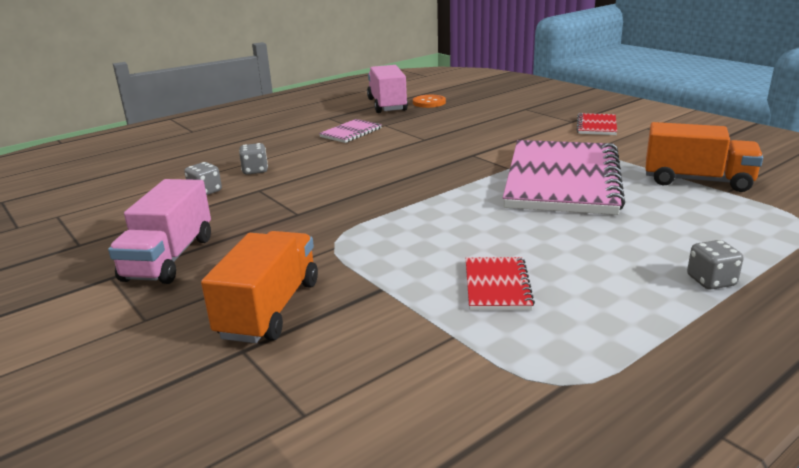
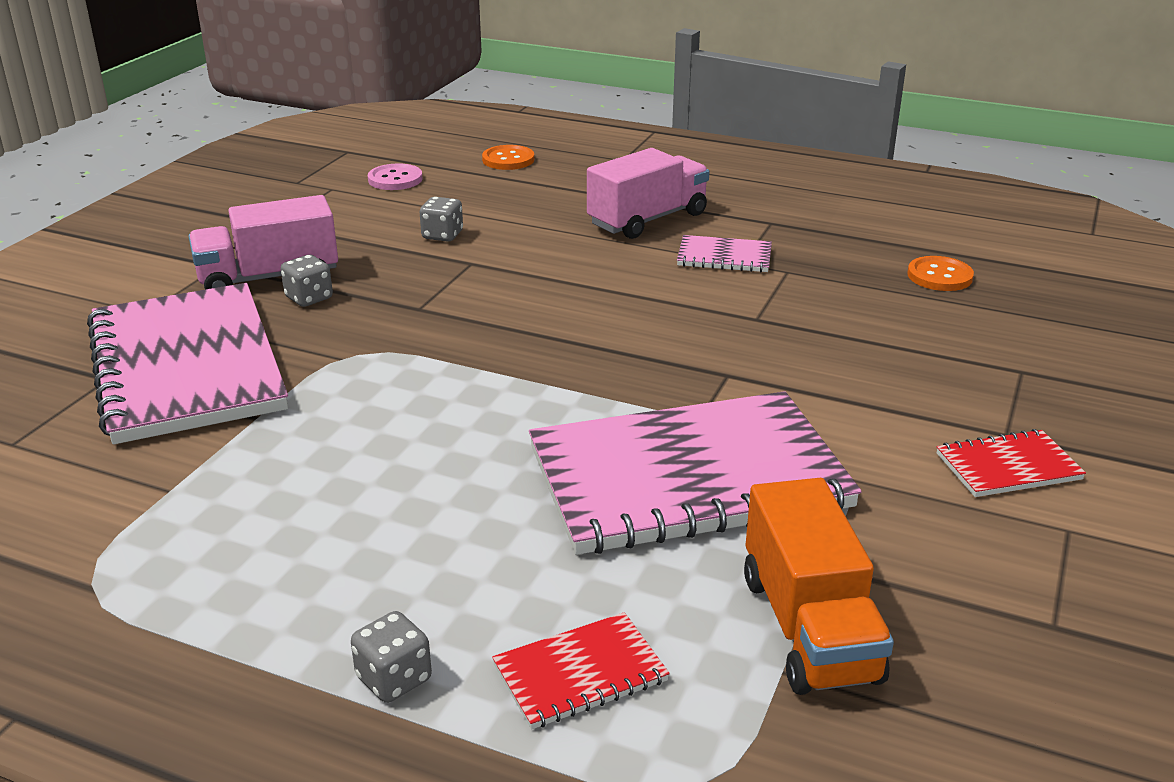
camera: 60 degrees right, 5 degrees up
orange truck [201,231,318,343] -> pink notebook [87,283,288,444]
grey dice [239,143,268,175] -> grey dice moved to [281,255,333,307]
pink truck [367,65,408,113] -> pink truck moved to [587,148,709,239]
red notebook [466,257,535,310] -> red notebook moved to [492,612,670,729]
none -> pink button [368,163,422,190]
none -> orange button [482,145,534,170]

